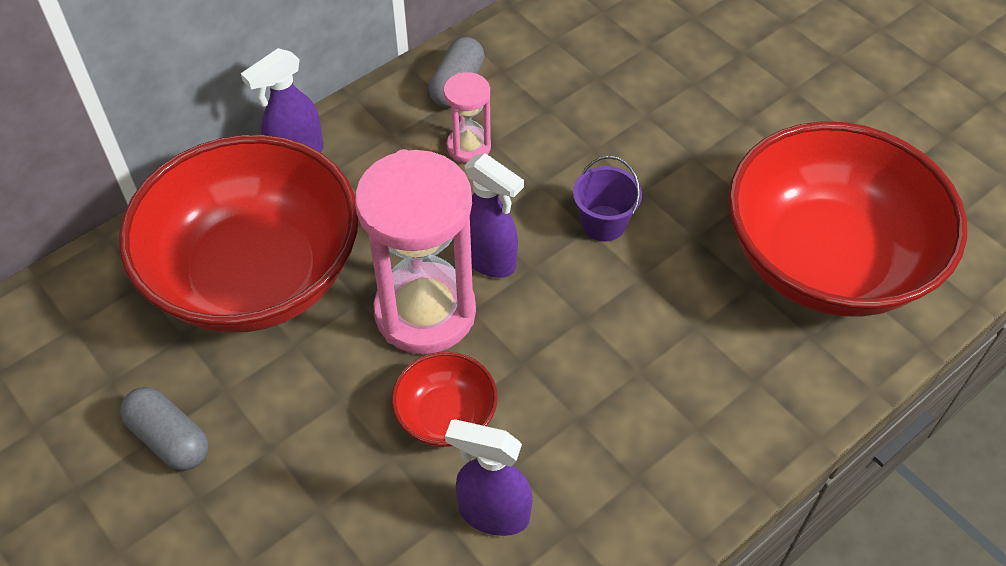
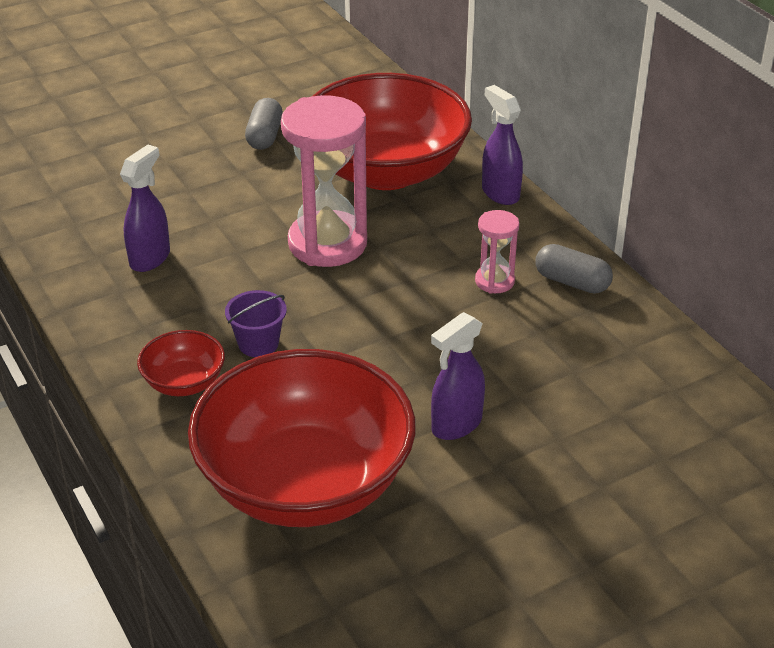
camera: 100 degrees right, 15 degrees down
grey capsule [120,387,209,471] -> grey capsule turned 45 degrees counterclockwise [245,98,283,150]
red bowl [392,352,498,447] -> red bowl moved to [137,330,225,396]
purple spray bottle [464,153,524,278] -> purple spray bottle moved to [431,312,485,440]
purple bucket [573,156,642,242] -> purple bucket moved to [225,290,287,357]

